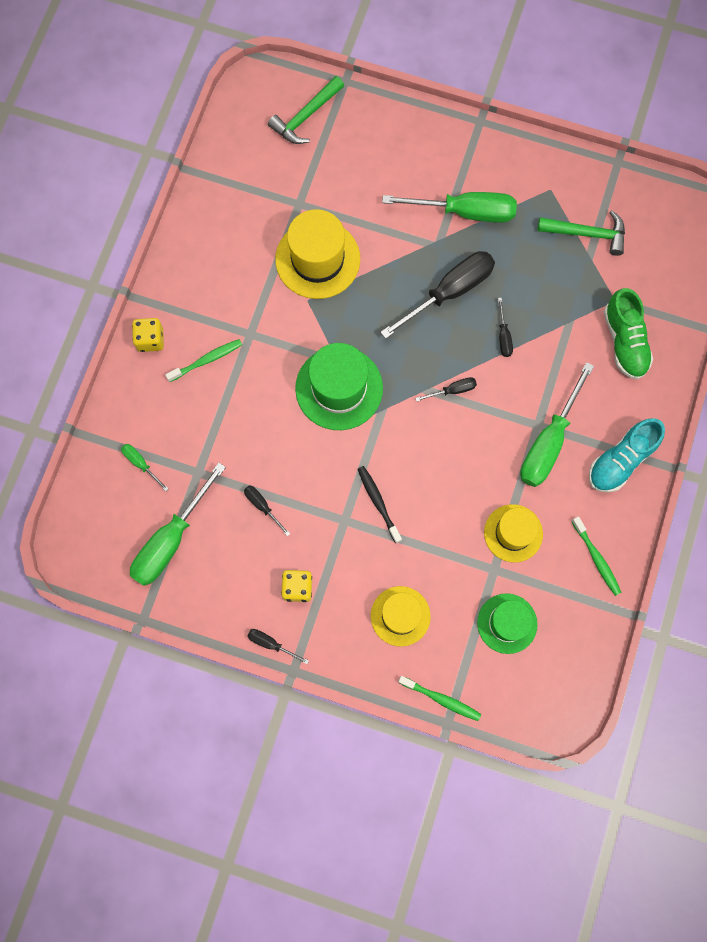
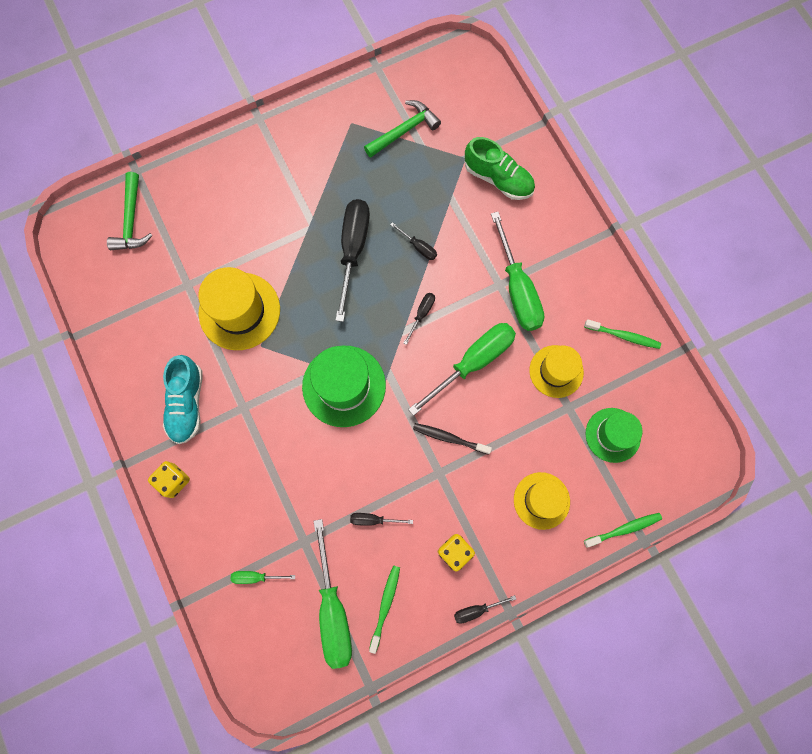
camera: 45 degrees left, 0 degrees up
green toothbrush [165,339,242,382] -> green toothbrush moved to [369,565,400,654]
green screwdriver [382,192,517,223] -> green screwdriver moved to [408,323,516,416]
turquoise shoe [589,418,665,493] -> turquoise shoe moved to [163,355,203,444]

